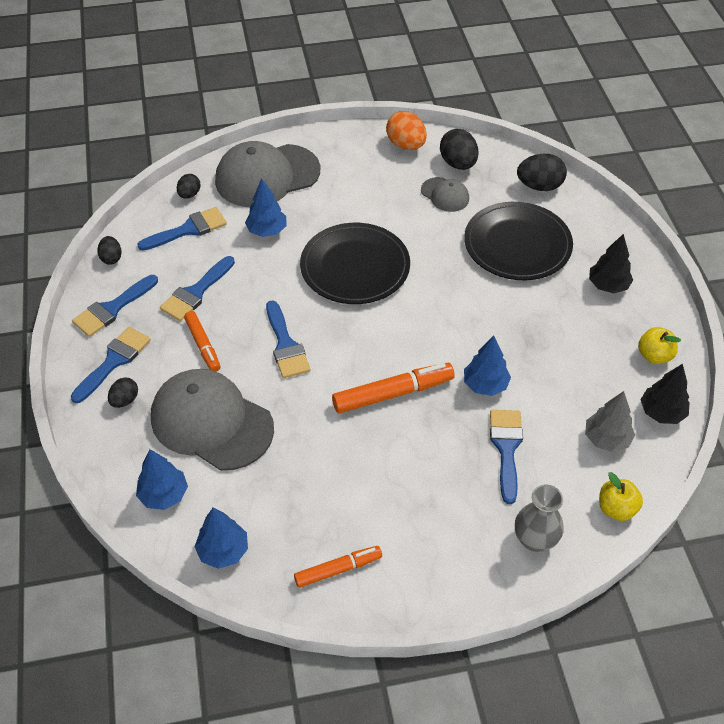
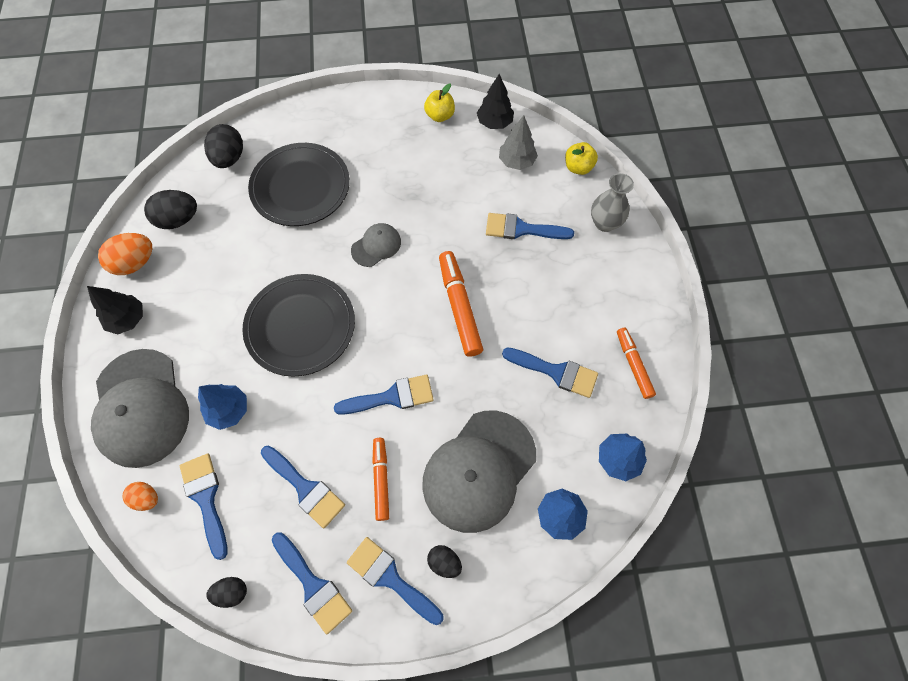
camera: 85 degrees left, 15 degrees up
black egg [177,174,201,199] -> orange egg [122,482,158,511]
orange marker [184,311,221,372] -> orange marker turned 75 degrees counterclockwise [372,438,389,521]
grey cap [421,177,469,212] -> grey cap moved to [351,223,401,267]
blue tree [464,335,511,396] -> none
black tree [589,234,633,293] -> black tree moved to [87,286,143,334]
none -> blue brush [502,347,598,398]

